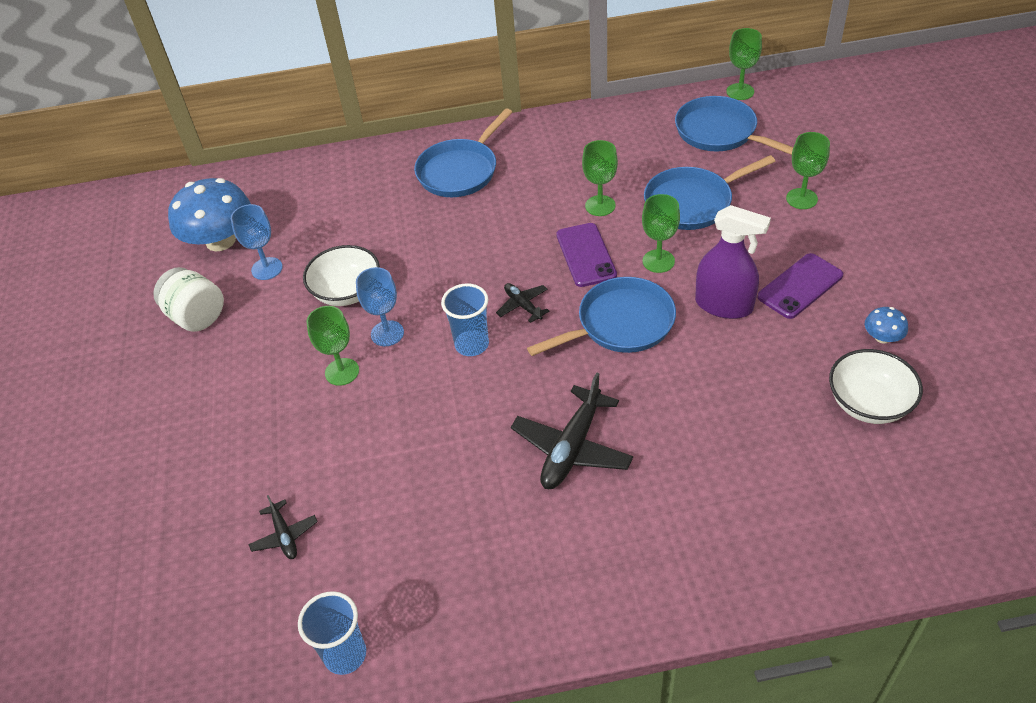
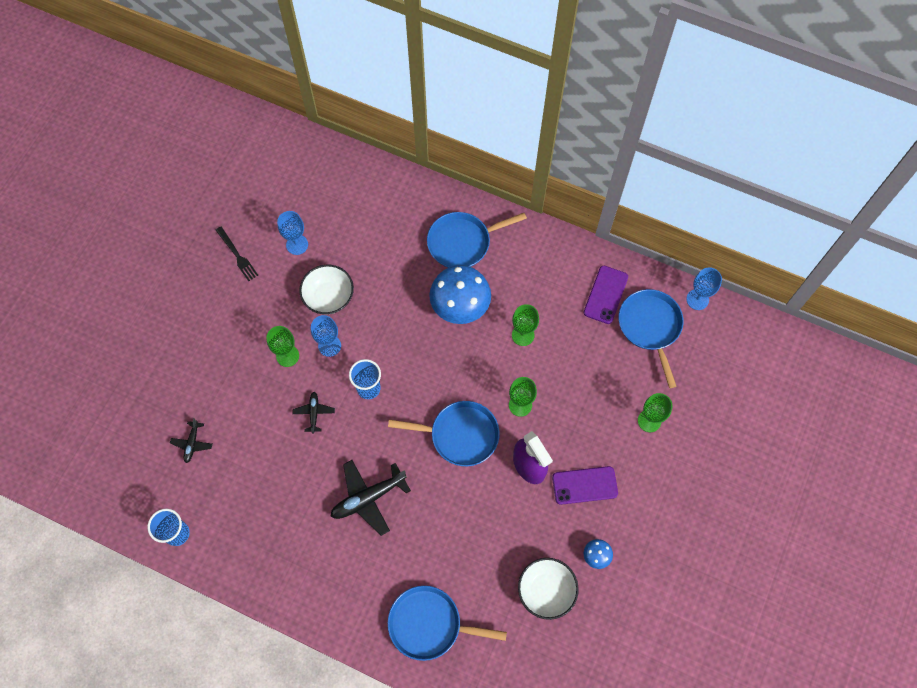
camera: 30 degrees right, 20 degrees up
white jar [153,267,224,332] -> black fork [216,226,258,281]
blue mushroom [168,178,251,251] -> blue mushroom moved to [429,265,491,324]
black plane [496,283,550,323] -> black plane moved to [293,392,335,434]
purple phone [556,223,617,287] -> purple phone moved to [584,266,628,324]
blue pan [644,155,775,230] -> blue pan moved to [388,586,507,661]
green goblet [726,28,762,100] -> blue goblet [686,267,722,310]

